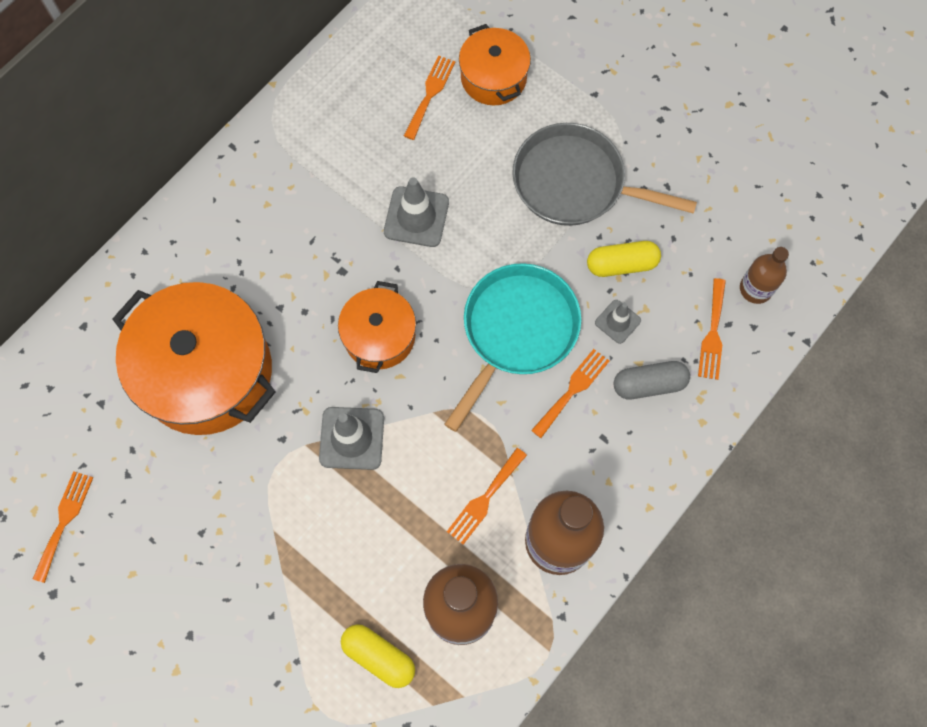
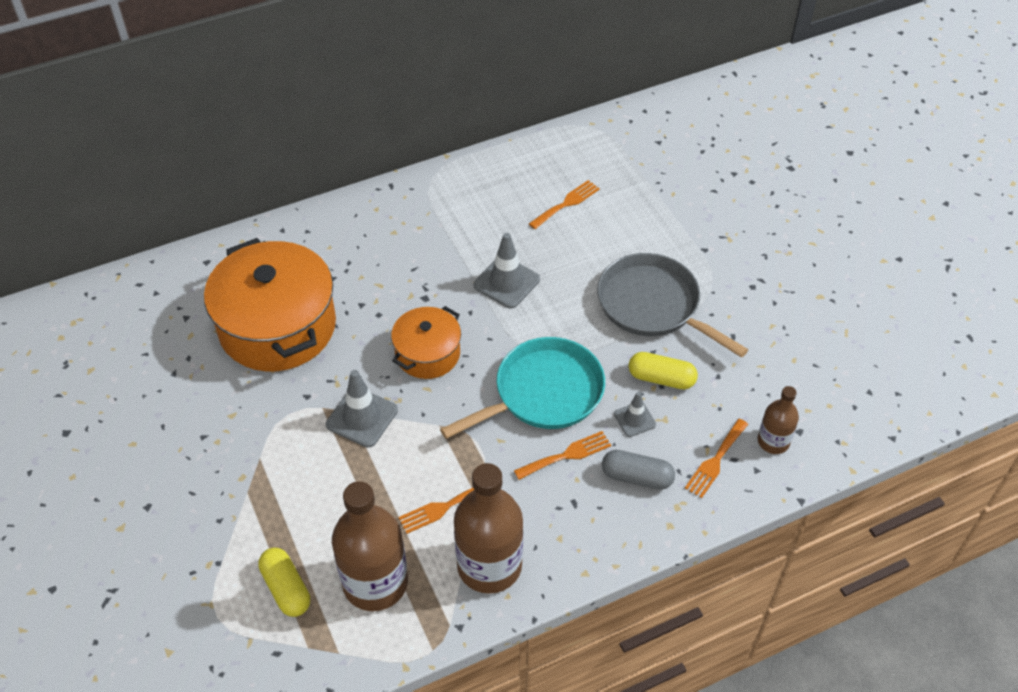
camera: 25 degrees right, 20 degrees down
orange fork [33,471,93,583] -> none
orange pot [459,24,531,105] -> none

